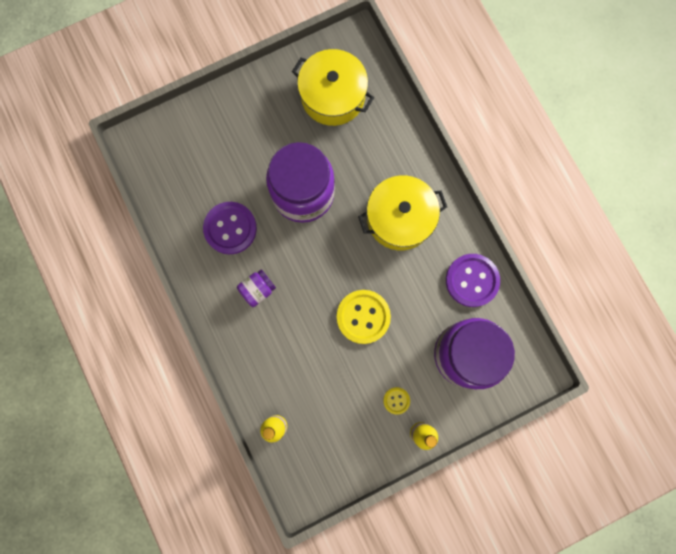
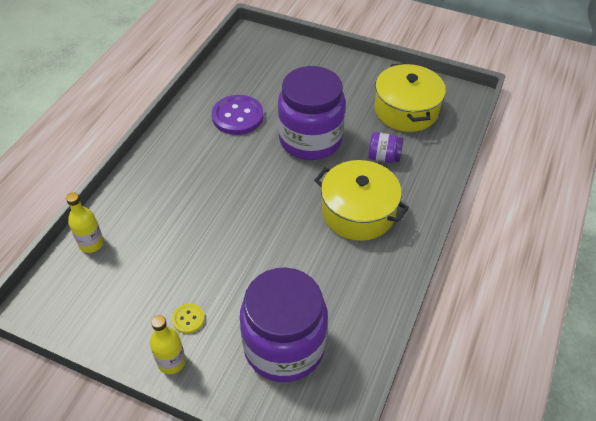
camera: 50 degrees right, 30 degrees down
purple jar [237,269,276,307] -> purple jar moved to [368,132,404,163]
yellow button [337,290,391,344] -> none
purple button [446,254,500,307] -> none

